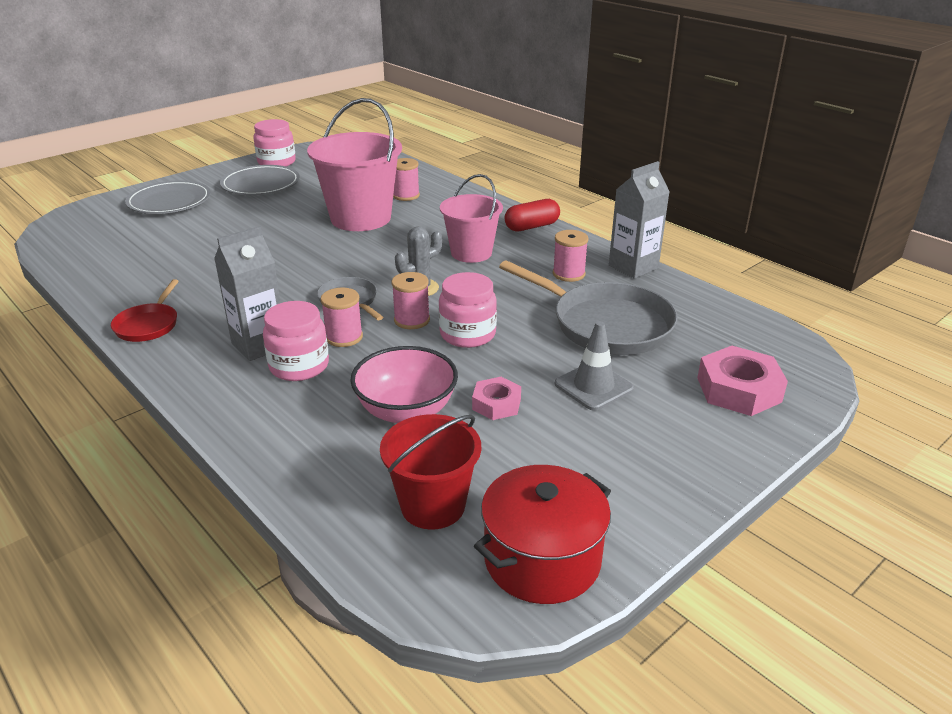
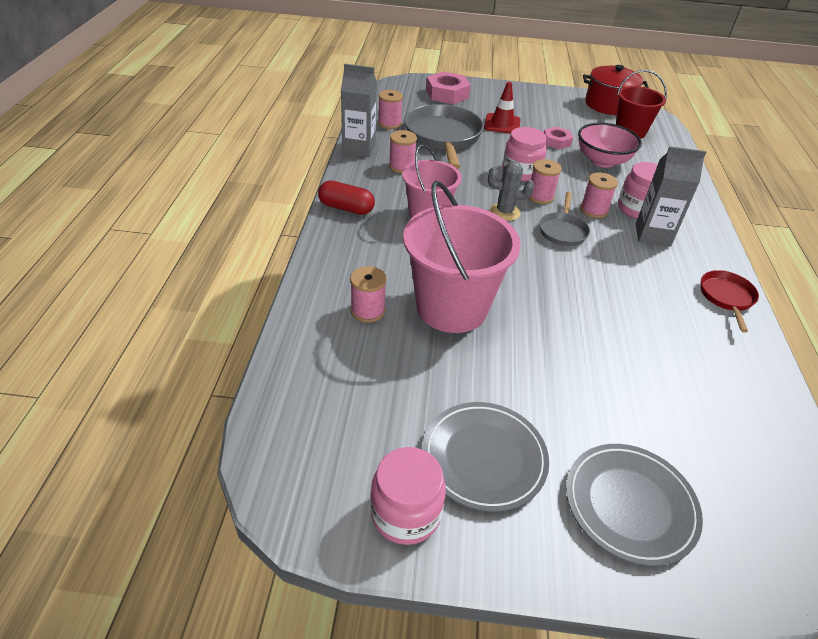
camera: 135 degrees left, 10 degrees up
red pan [111,279,179,342] -> red pan turned 45 degrees counterclockwise [700,270,759,332]
grey traffic cone [555,321,634,411] -> red traffic cone [484,82,521,134]
none -> pink spool [378,90,403,129]

